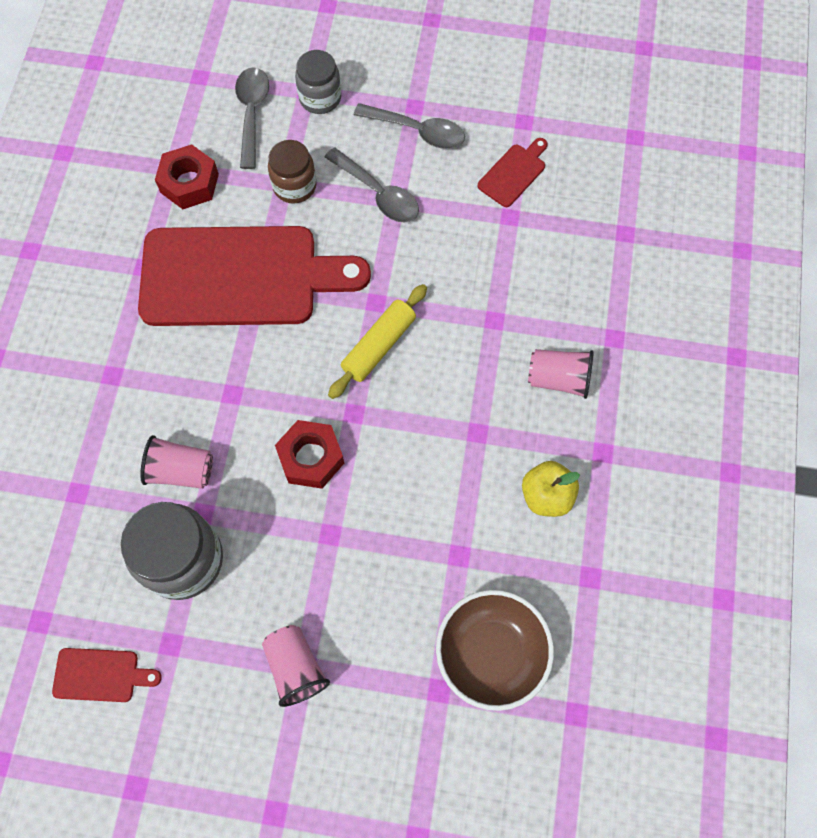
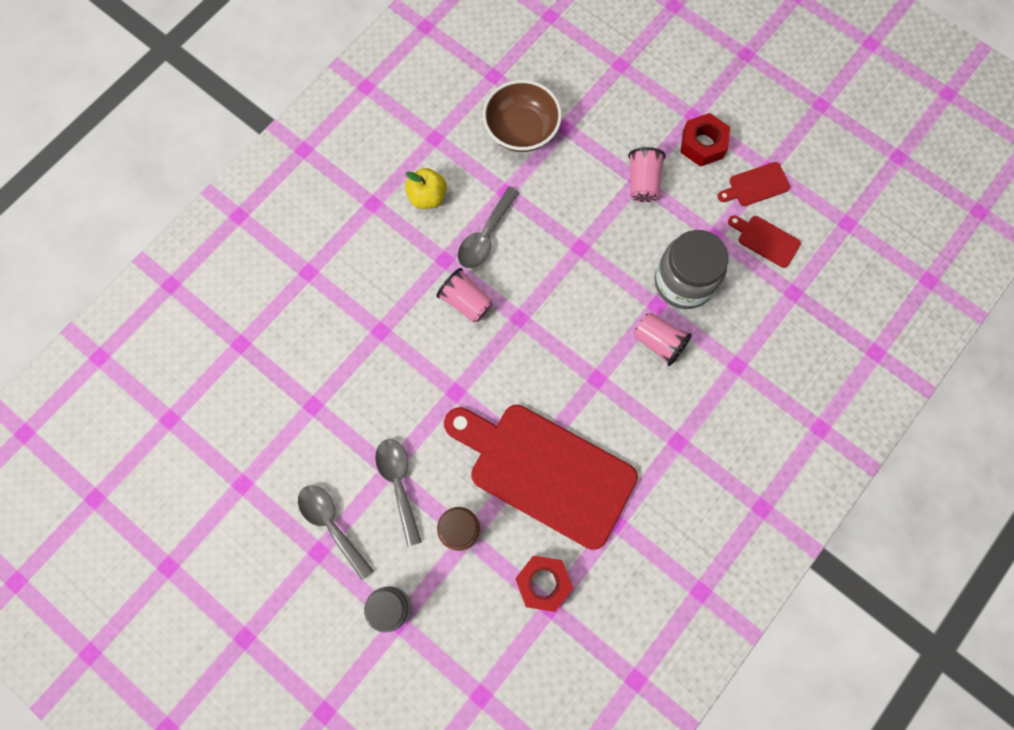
camera: 150 degrees left, 5 degrees up
grey spoon [235,67,269,169] -> grey spoon moved to [458,187,519,268]
red nut [275,420,344,489] -> red nut moved to [680,113,730,167]
yellow rolling pin [328,284,427,399] -> none
red cutting board [478,138,548,207] -> red cutting board moved to [718,162,790,206]
pink cup [528,349,594,399] -> pink cup moved to [437,268,493,323]

